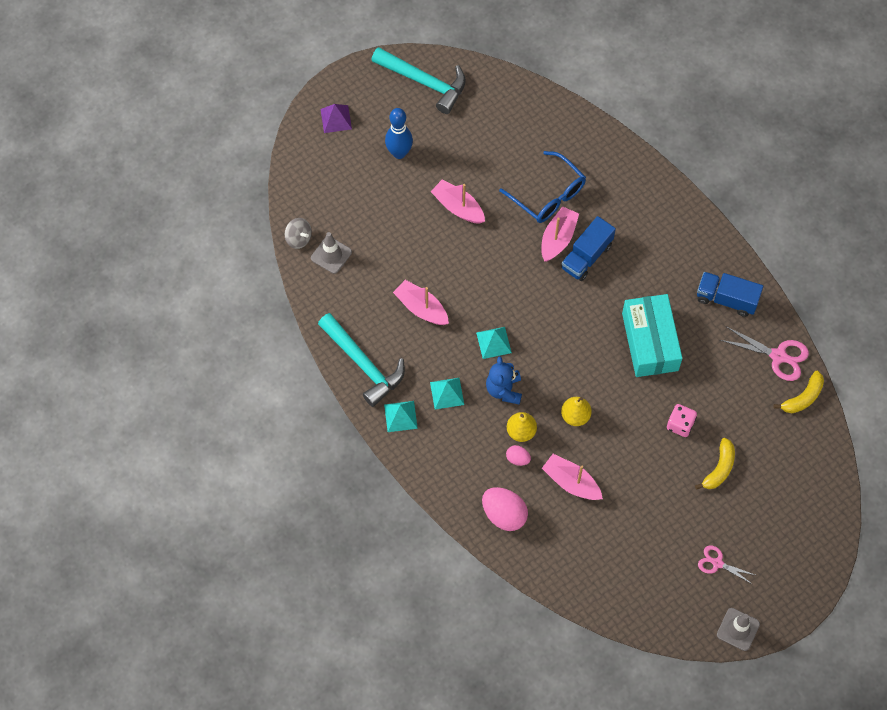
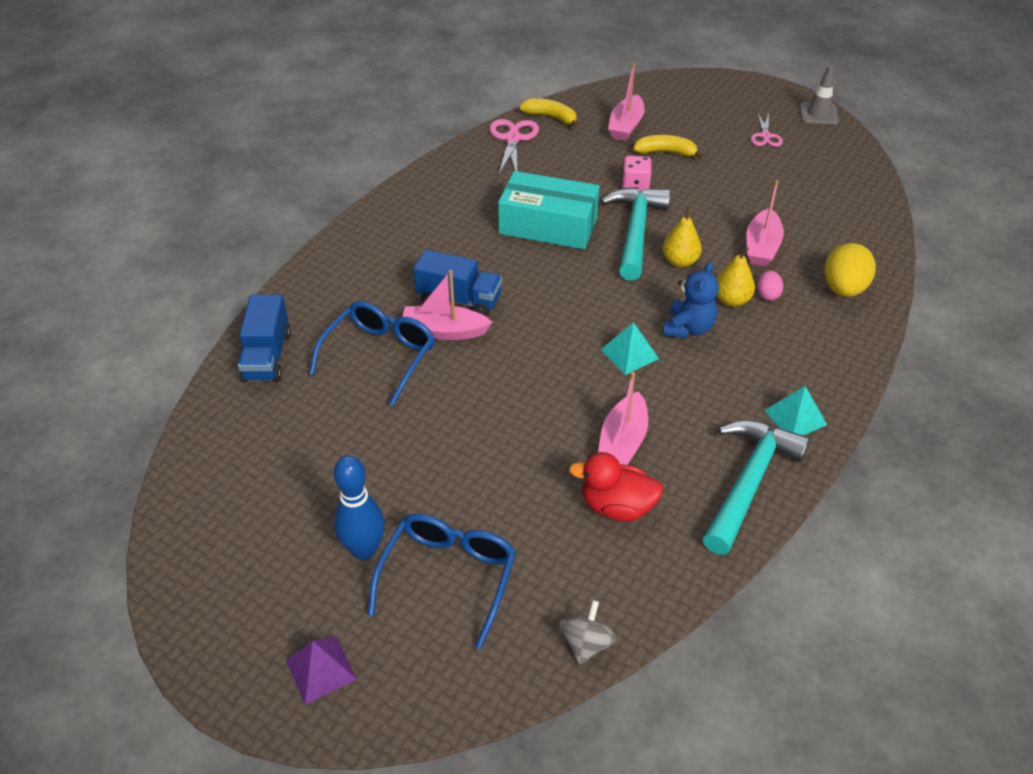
camera: 110 degrees left, 20 degrees down
grey traffic cone [311,232,352,274] -> none
turquoise hammer [371,47,466,114] -> turquoise hammer moved to [601,187,671,281]
pink boat [430,179,485,224] -> pink boat moved to [608,64,645,141]
turquoise pyramid [430,378,464,410] -> none
pink egg [482,487,528,531] -> yellow egg [824,243,876,297]
blue teddy bear [486,357,522,405] -> blue teddy bear turned 45 degrees counterclockwise [663,262,719,338]
turquoise box [622,294,683,377] -> turquoise box turned 45 degrees clockwise [498,171,600,249]
blue truck [697,272,763,317] -> blue truck moved to [238,294,291,382]
none -> blue glasses [368,514,516,649]
none -> red duck [569,452,663,521]

